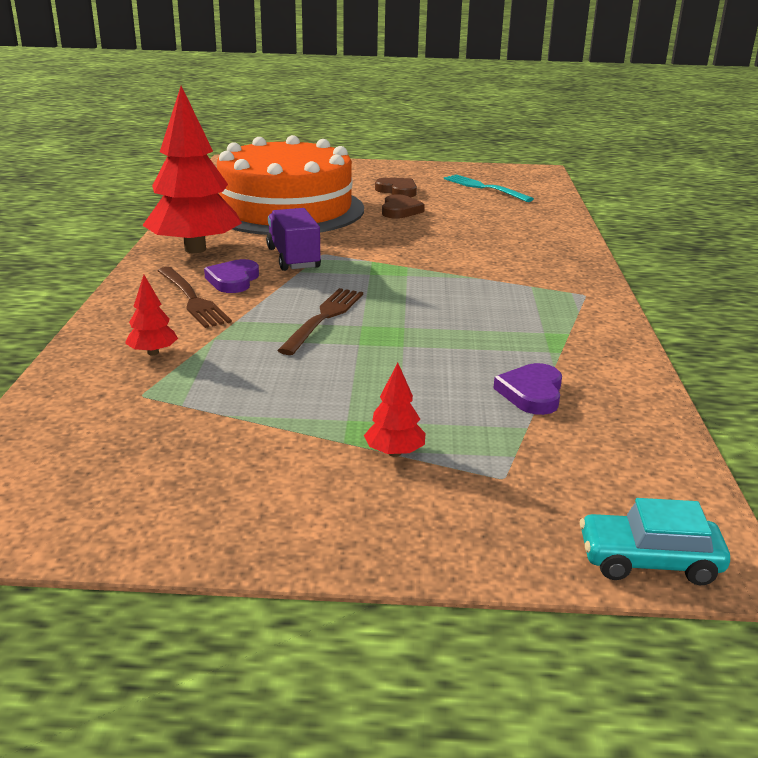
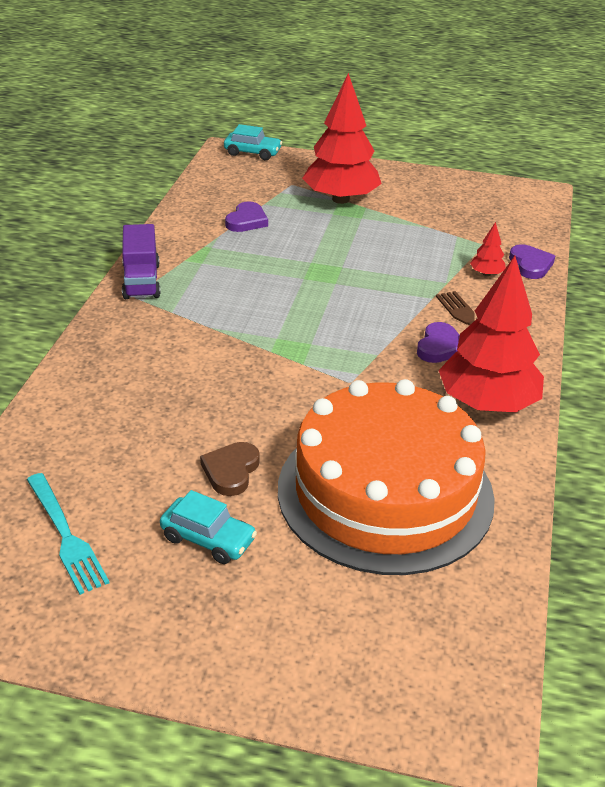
camera: 170 degrees left, 10 degrees up
purple truck [266,208,321,271] -> purple truck moved to [122,224,161,299]
brown fork [277,288,363,355] -> none
red tree [364,363,425,457] -> red tree [302,73,382,204], size x2.44
brown heart [375,178,417,197] -> turquoise car [160,490,257,564]
none -> purple heart [509,244,555,279]

